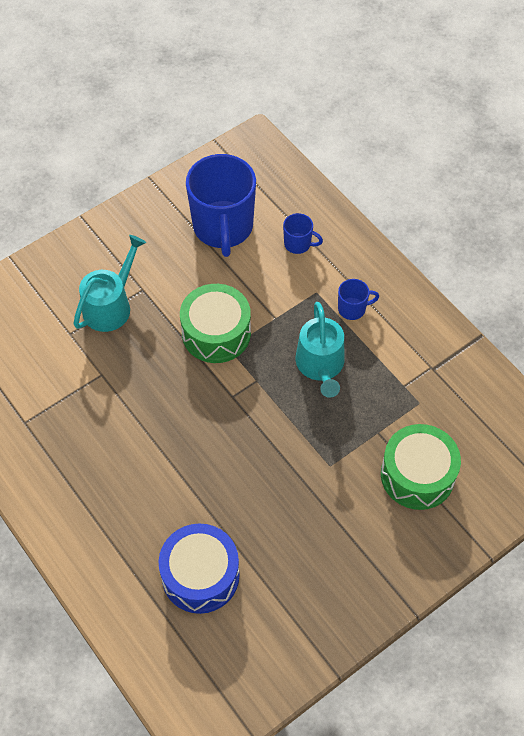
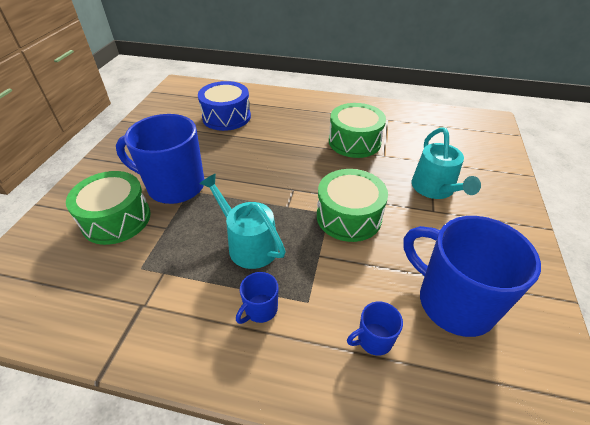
camera: 140 degrees right, 15 degrees down
none -> blue mug [116,114,204,204]
none -> green drum [329,103,386,158]

